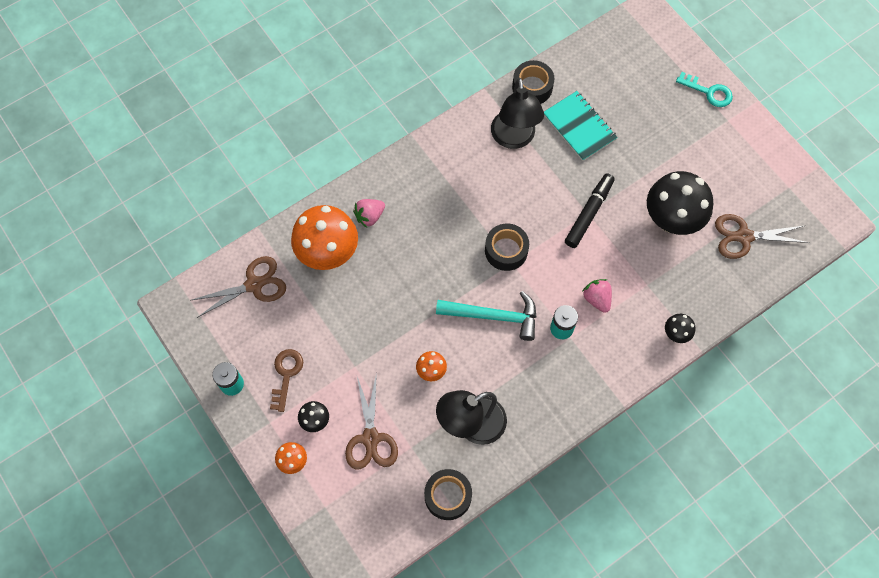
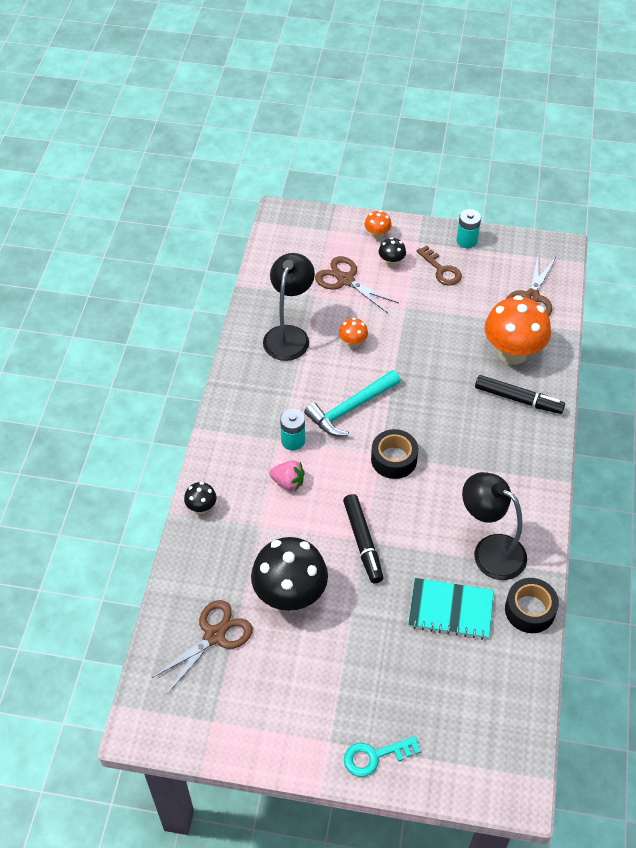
camera: 135 degrees right, 15 degrees down
pink strawberry [353,199,385,228] -> black marker [475,375,565,414]
black tape [424,469,472,520] -> none

